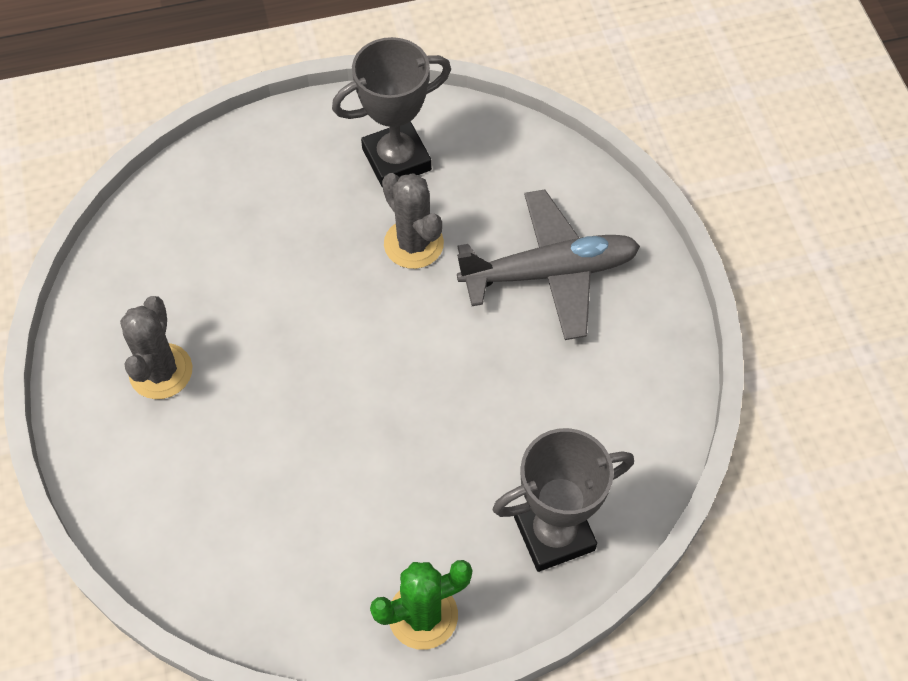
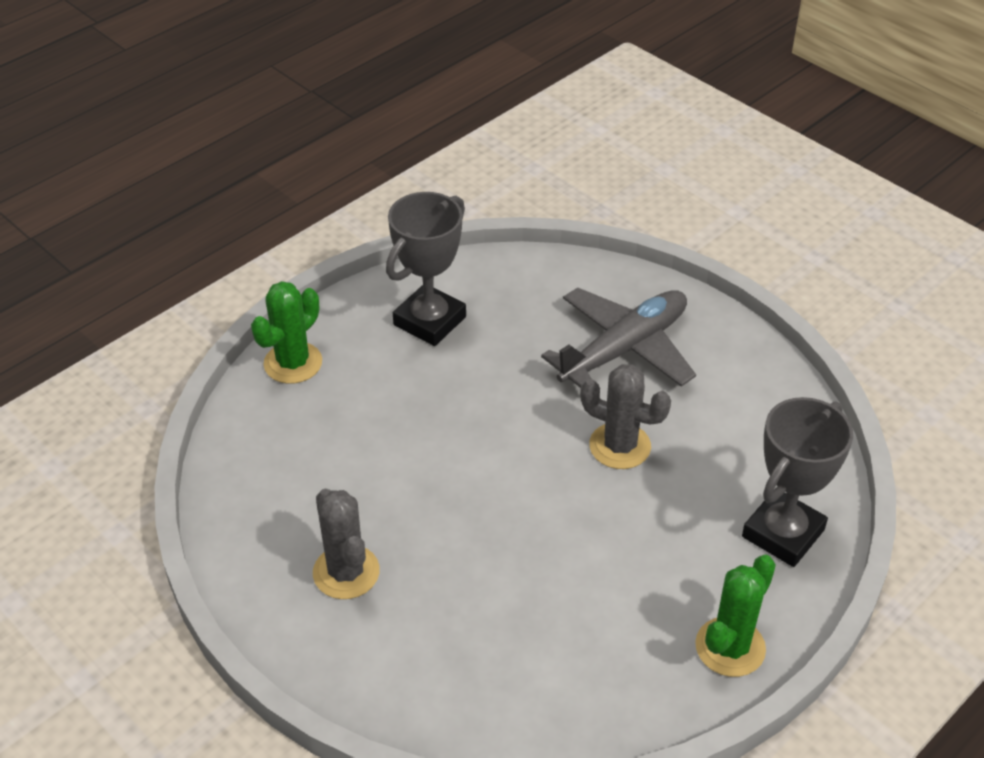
camera: 30 degrees left, 15 degrees down
grey cactus [382,173,444,269] -> grey cactus moved to [580,364,671,469]
none -> green cactus [251,281,322,384]

